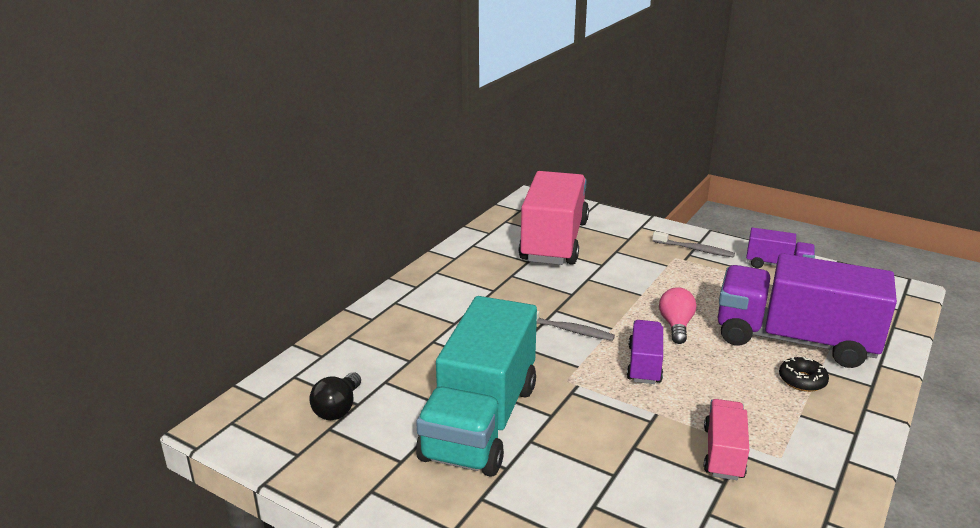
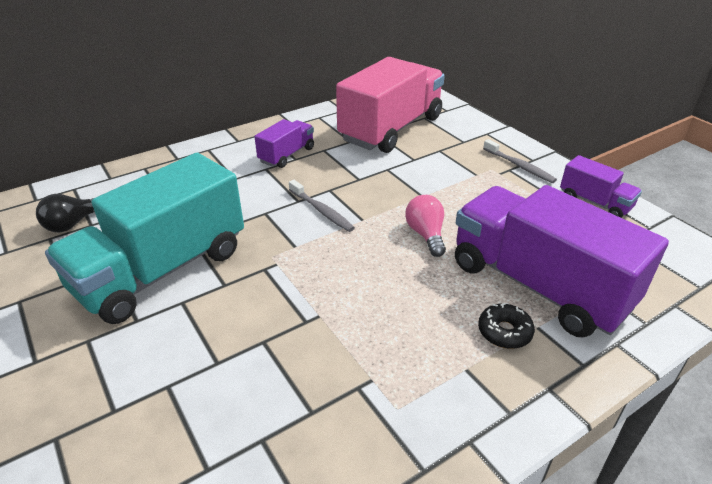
camera: 25 degrees right, 10 degrees up
purple truck [627,320,663,384] -> purple truck moved to [254,119,314,168]
pink light bulb [659,287,696,344] -> pink light bulb turned 45 degrees counterclockwise [405,195,446,257]
pink truck [704,399,749,480] -> none

